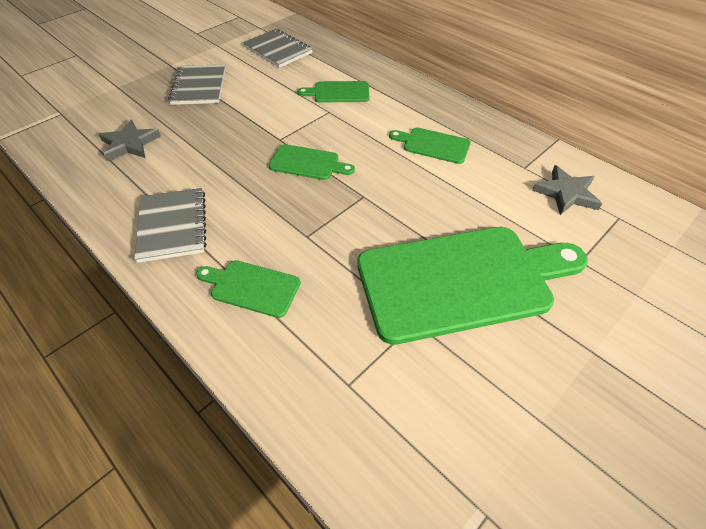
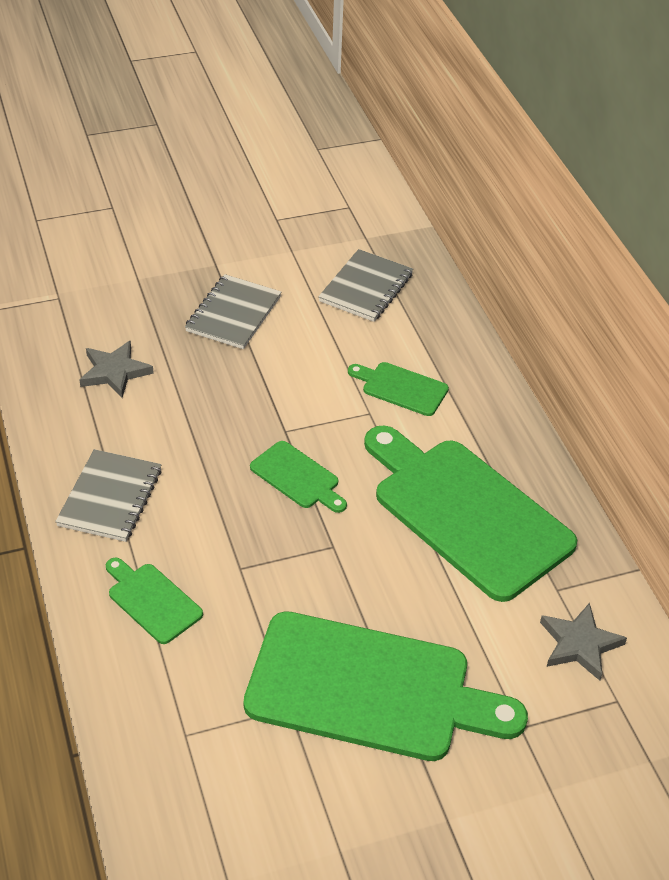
camera: 25 degrees right, 5 degrees down
grey notebook [242,29,313,68] -> grey notebook turned 45 degrees clockwise [318,249,413,322]
green cutting board [389,127,471,164] -> green cutting board [364,426,577,602], size x2.22

